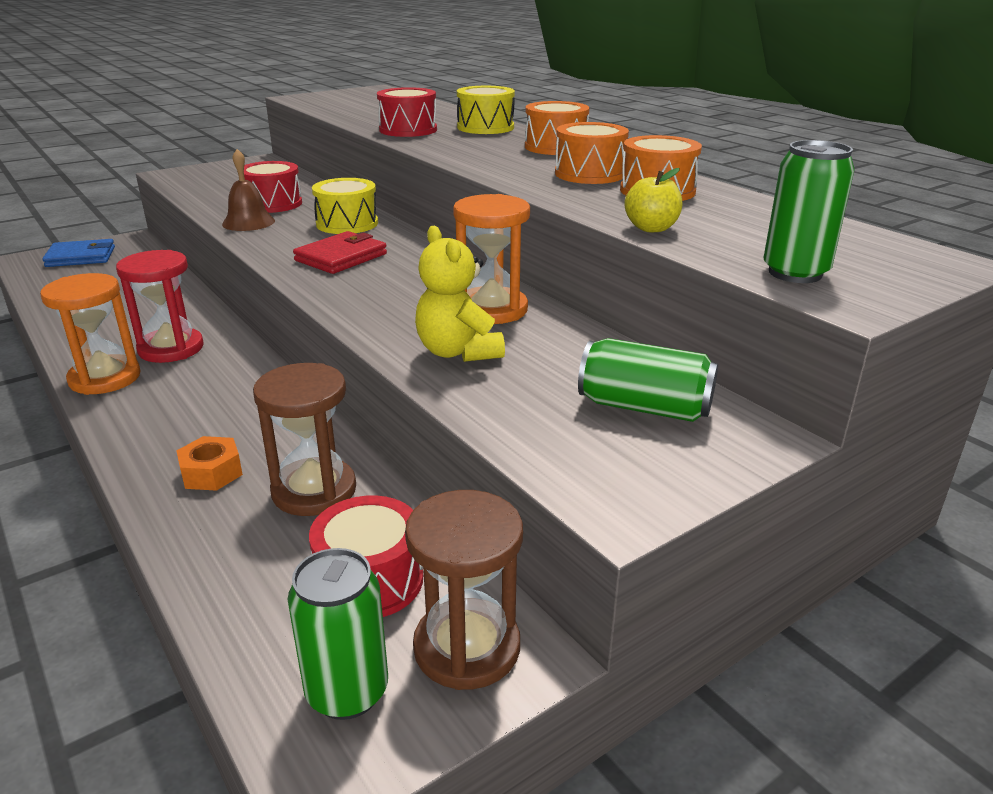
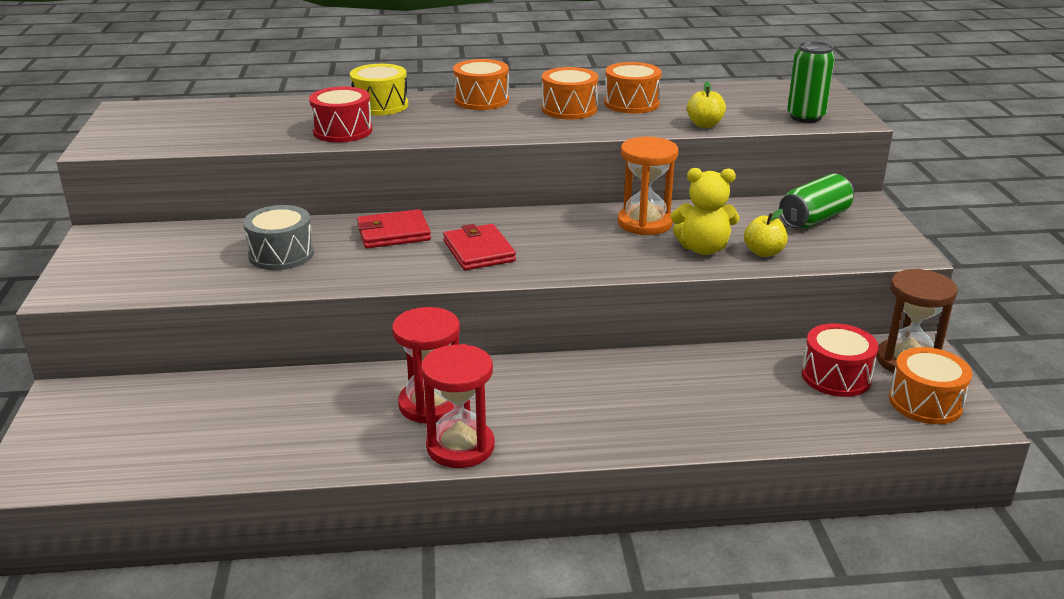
camera: 60 degrees left, 0 degrees up
orange hourglass [40,273,141,395] -> red hourglass [421,344,495,468]
blue wallet [42,239,115,267] -> none
orange nut [176,436,243,491] -> none
brown bell [222,149,275,231] -> none
red drum [244,161,302,213] -> grey drum [243,205,314,270]
brown hourglass [253,363,356,516] -> none
green can [288,548,388,720] -> orange drum [889,347,972,424]
yellow drum [312,178,378,234] -> red wallet [357,209,431,248]
none -> yellow apple [744,209,788,257]

